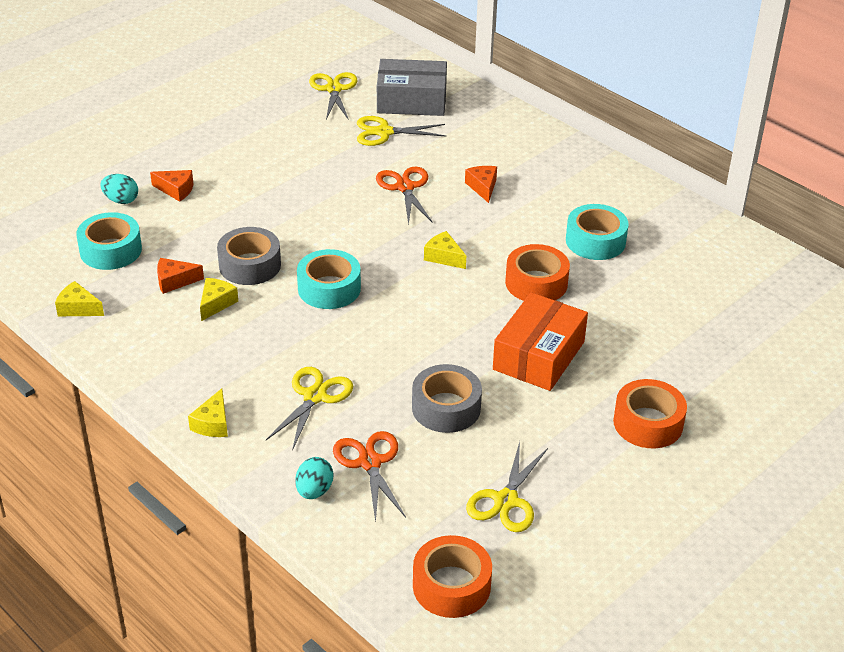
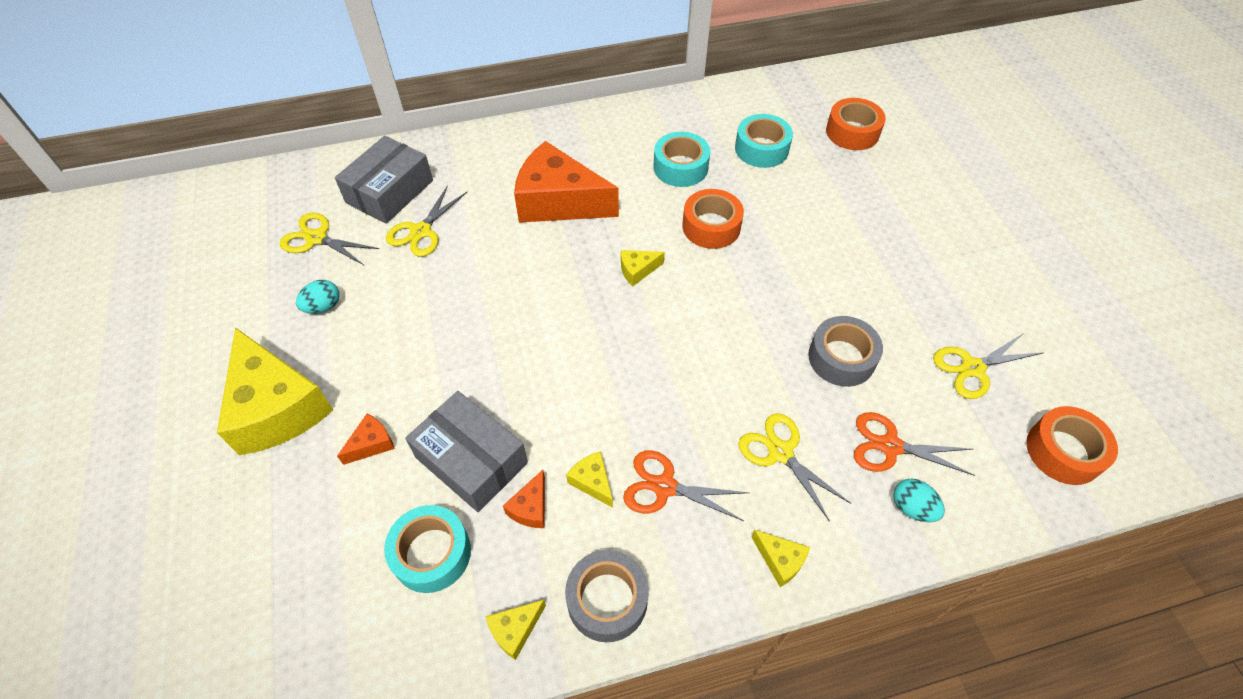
camera: 60 degrees left, 15 degrees up
turquoise egg [101,174,138,204] -> turquoise egg moved to [296,280,339,314]
grey tape [217,227,281,285] -> grey tape moved to [565,550,649,642]
turquoise tape [297,249,361,309] -> turquoise tape moved to [735,114,793,168]
orange scissors [376,167,433,225] -> orange scissors moved to [623,450,749,521]
orange cheese [465,166,497,203] -> orange cheese [514,141,619,223], size x2.42
yellow scissors [466,441,548,532] -> yellow scissors turned 105 degrees clockwise [933,333,1042,399]
orange box [493,292,588,391] -> none
orange tape [613,379,687,448] -> orange tape moved to [826,98,886,150]
none -> yellow cheese [217,327,333,455]
none -> grey box [405,391,528,512]

